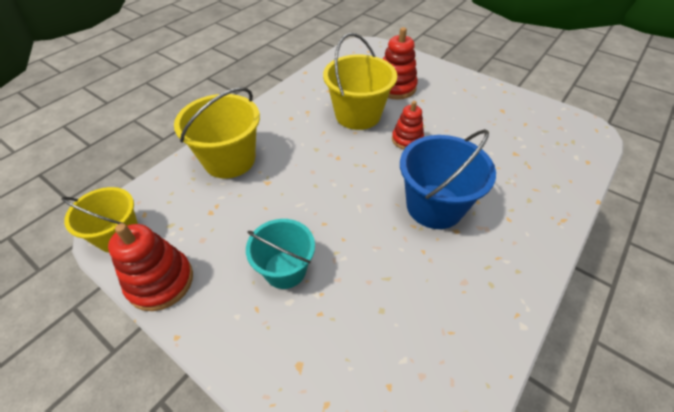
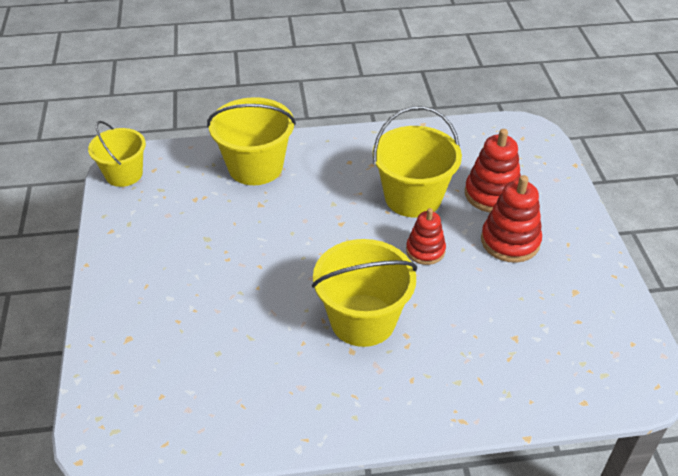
camera: 45 degrees right, 5 degrees down
red stacking toy [108,223,193,311] -> red stacking toy moved to [481,175,542,263]
turquoise bucket [246,219,315,289] -> none
blue bucket [400,129,496,229] -> yellow bucket [312,239,417,347]

